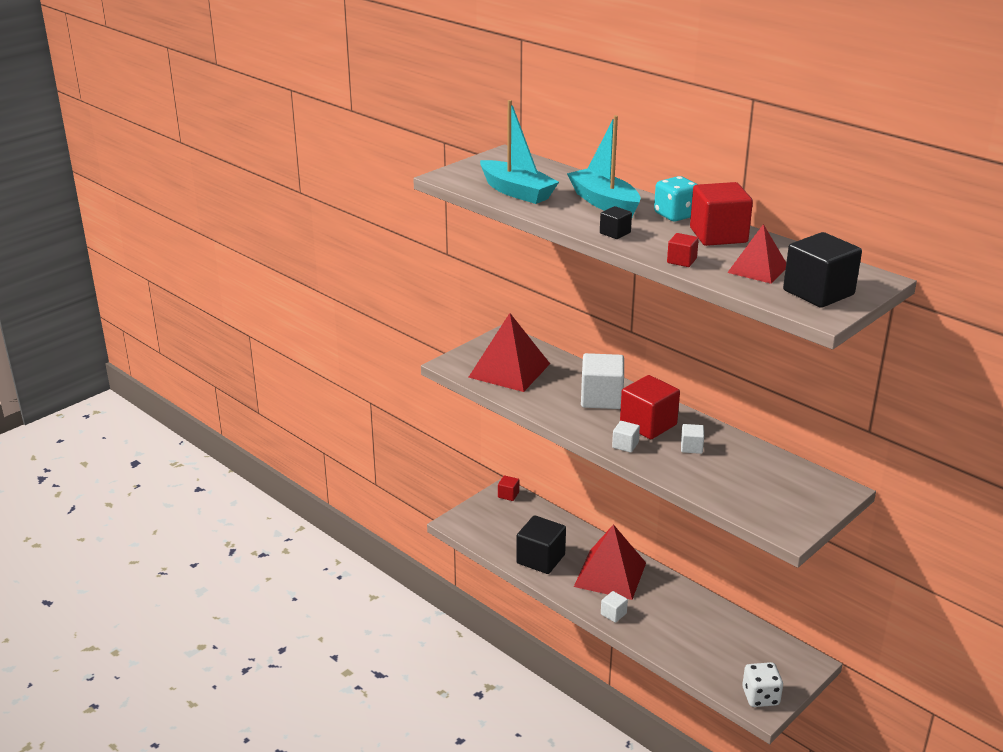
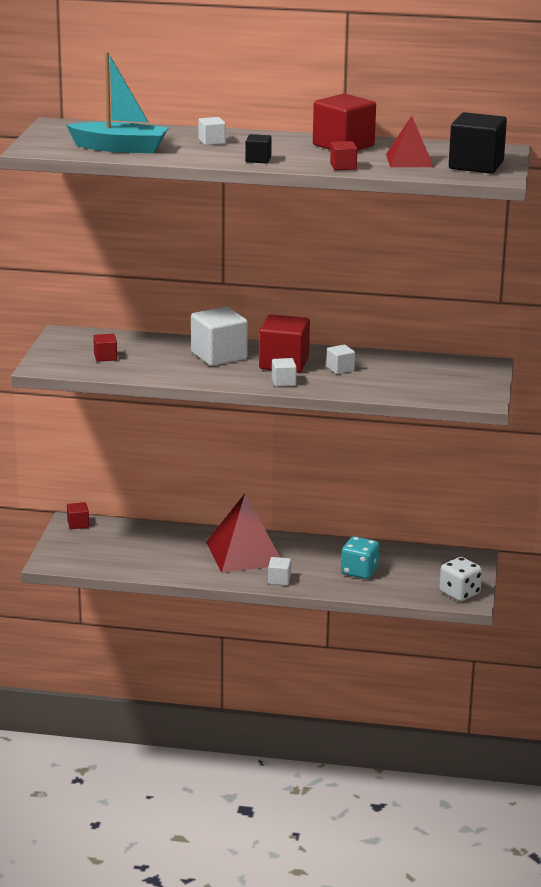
camera: 35 degrees left, 5 degrees down
red pyramid [468,313,550,392] -> red cube [93,334,117,362]
black cube [516,515,566,574] -> none
turquoise boat [567,115,641,217] -> white cube [199,117,226,145]
turquoise dice [654,176,698,221] -> turquoise dice moved to [341,536,379,579]

